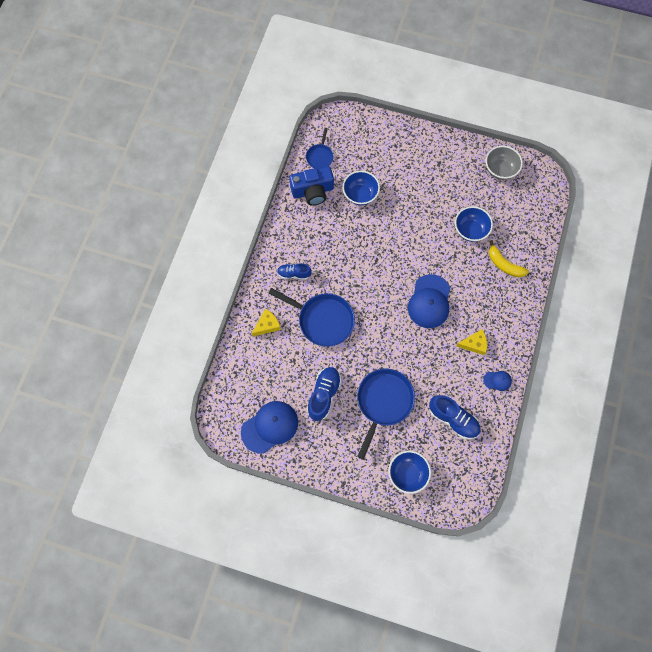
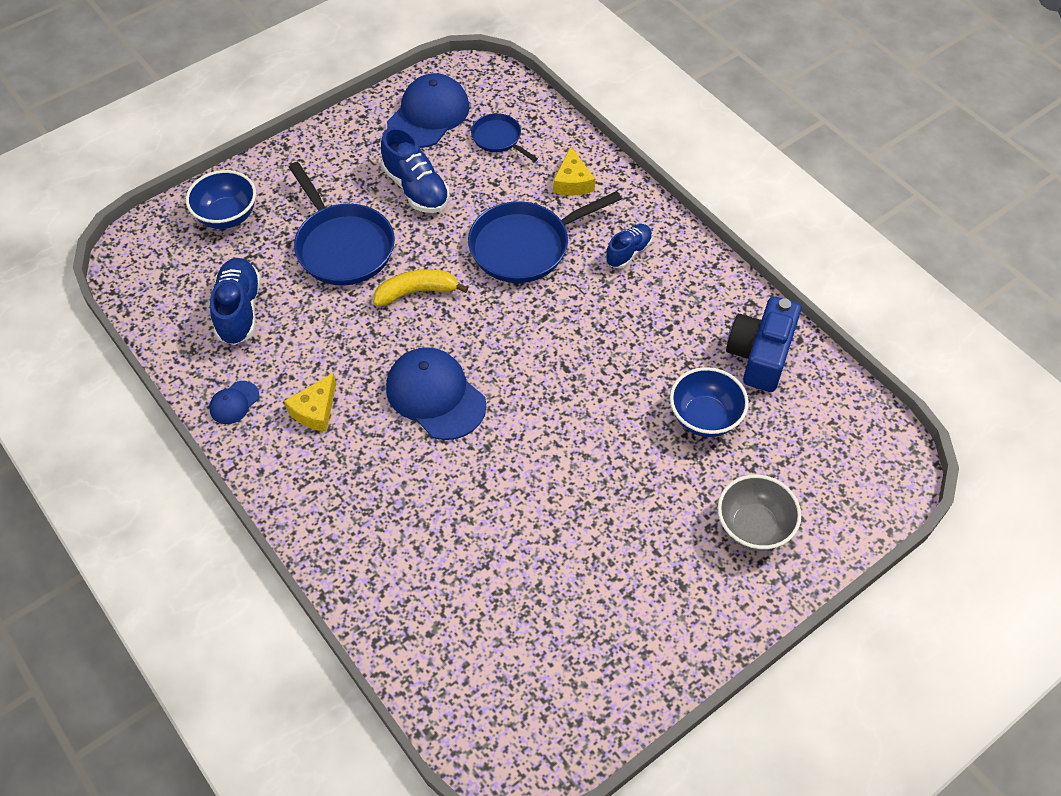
camera: 125 degrees right, 15 degrees down
blue cap [241,401,298,454] -> blue cap turned 150 degrees counterclockwise [387,73,470,148]
blue pan [306,128,334,168] -> blue pan moved to [471,113,538,162]
blue shoe [429,395,481,439] -> blue shoe turned 105 degrees clockwise [210,258,261,345]
blue bowl [455,206,493,242] -> none
grey bowl [485,146,523,180] -> grey bowl moved to [718,474,801,551]
yellow banana [489,240,529,277] -> yellow banana moved to [374,269,468,306]

